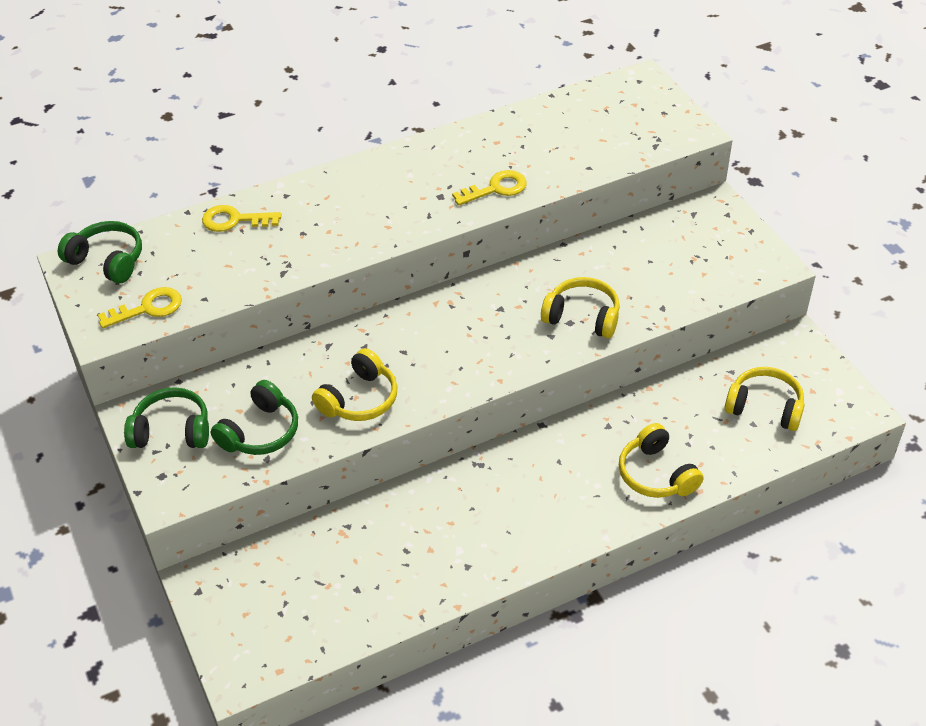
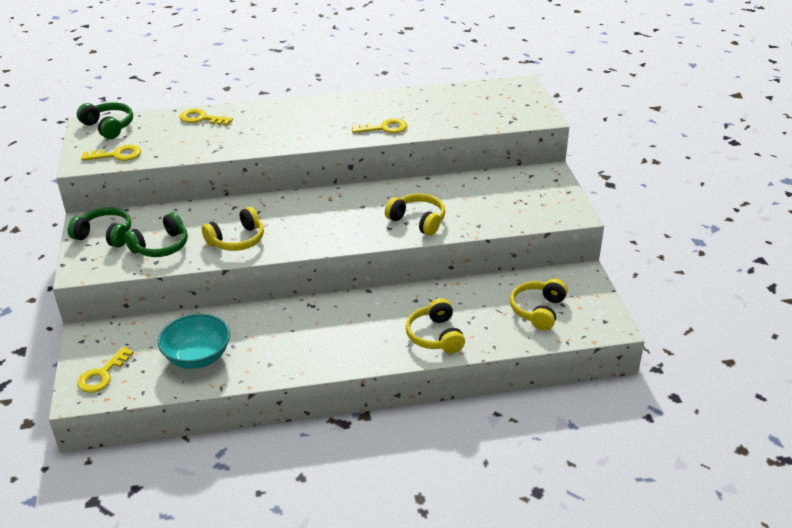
camera: 15 degrees right, 10 degrees down
yellow headphones [725,367,805,431] -> yellow headphones turned 105 degrees counterclockwise [510,279,568,330]
none -> yellow key [77,347,134,393]
none -> turquoise bowl [158,314,230,369]

